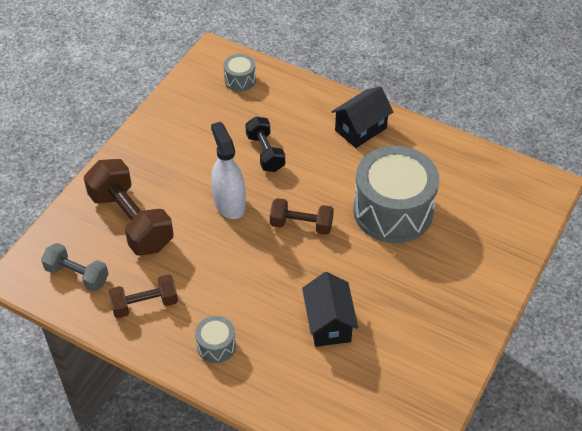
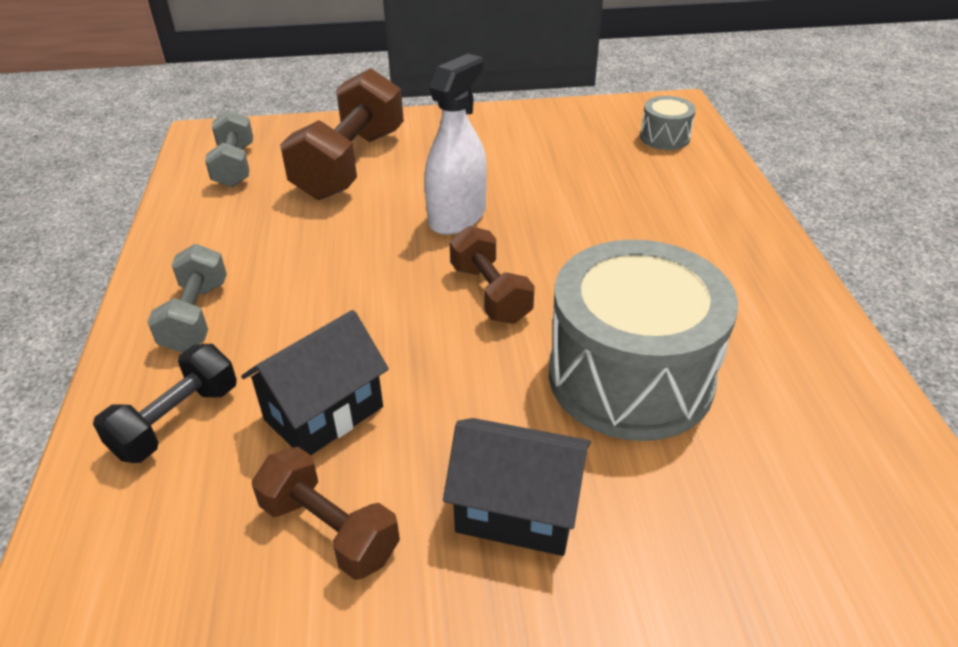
camera: 55 degrees right, 10 degrees down
brown dumbbell [108,274,178,318] -> brown dumbbell moved to [252,447,400,580]
grey drum [195,316,236,363] -> grey dumbbell [147,244,227,352]
black dumbbell [245,116,285,172] -> black dumbbell moved to [93,344,237,463]
black house [331,86,393,148] -> black house moved to [443,418,591,556]

